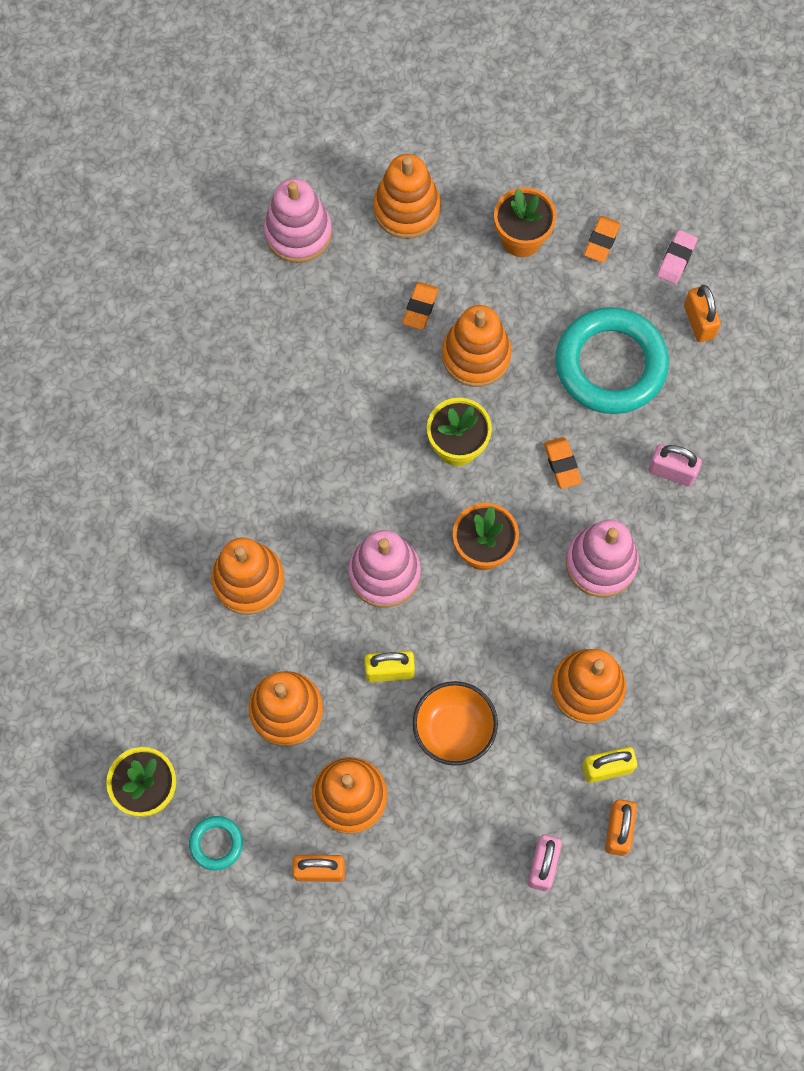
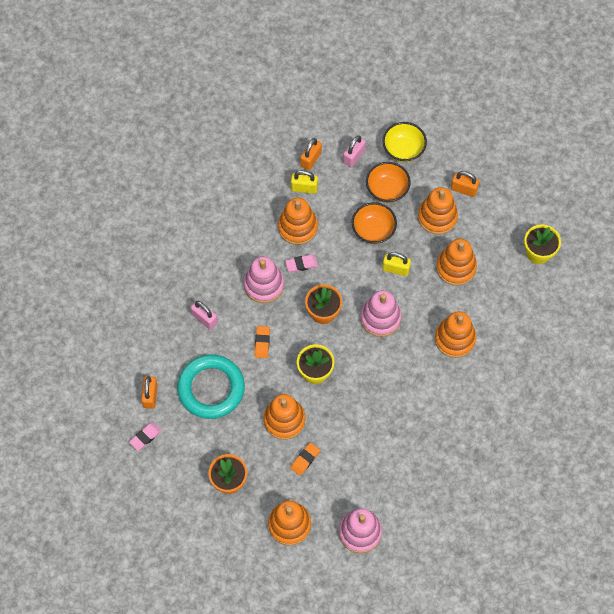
camera: 160 degrees left, 5 degrees down
turquoise ring [189,816,243,870] -> none
orange eraser [584,216,621,262] -> none
none -> pink eraser [285,255,318,272]
none -> orange bowl [366,162,411,203]
none -> yellow bowl [382,122,427,162]

